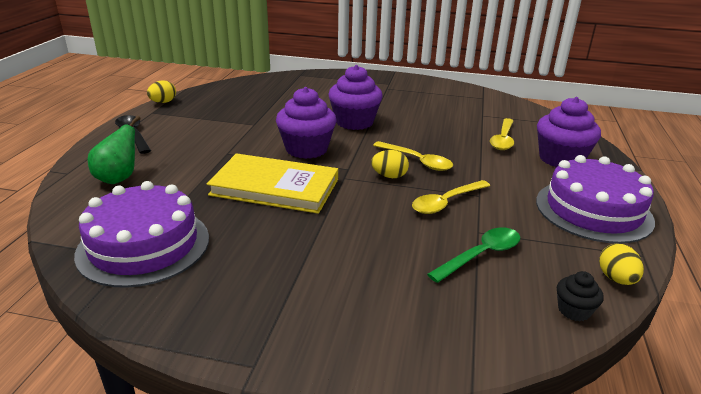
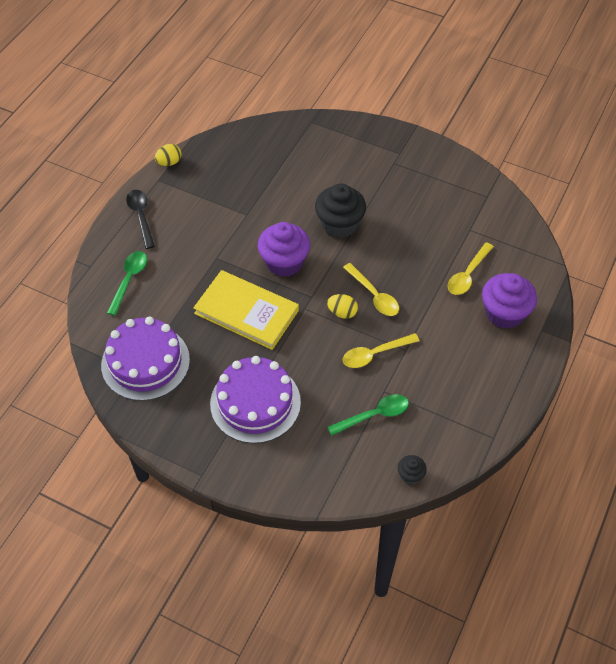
camera: 15 degrees right, 25 degrees up
green pear [88,115,141,184] -> green spoon [107,251,147,316]
purple cupcake [328,65,383,130] -> black cupcake [315,184,366,238]
purple cake [536,155,655,244] -> purple cake moved to [210,356,301,443]
yellow egg [599,244,644,285] -> none

